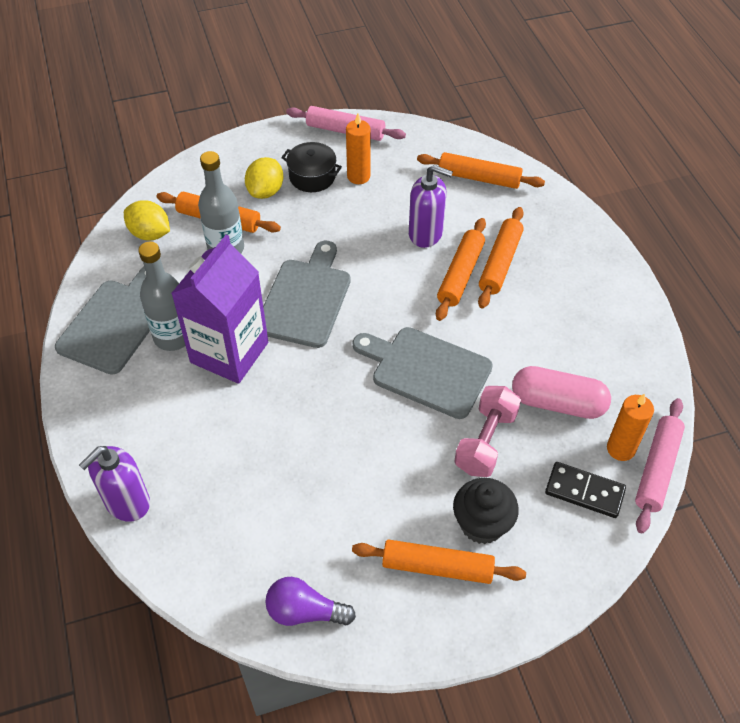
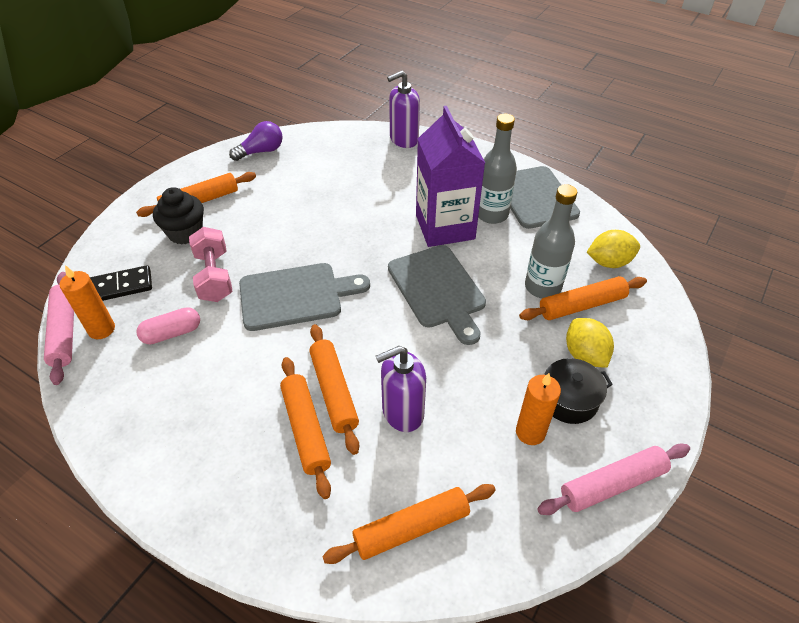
camera: 140 degrees right, 5 degrees down
purple soap dispenser [79,446,150,522] -> purple soap dispenser turned 120 degrees counterclockwise [387,71,420,148]
pink capsule [512,366,611,419] -> pink capsule [136,307,200,344], size x0.66

